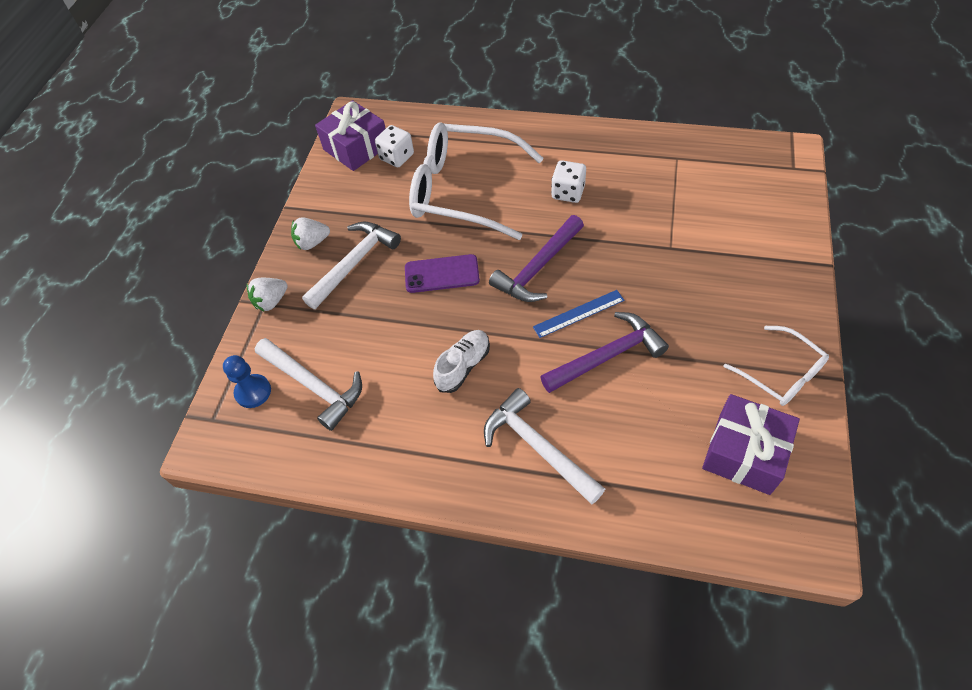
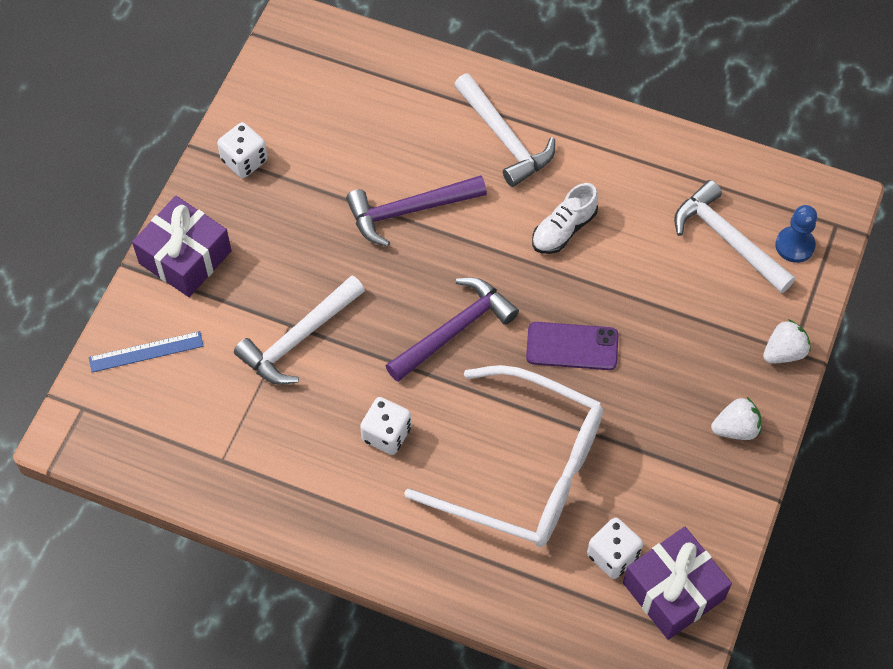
camera: 175 degrees left, 5 degrees up
white hammer [302,222,401,309] -> white hammer moved to [234,275,365,385]
blue ruler [533,290,625,338] -> blue ruler moved to [89,331,203,372]
purple gift [702,394,800,495] -> purple gift moved to [132,196,232,297]
white glasses [723,326,829,406] -> white dice [217,122,268,178]

